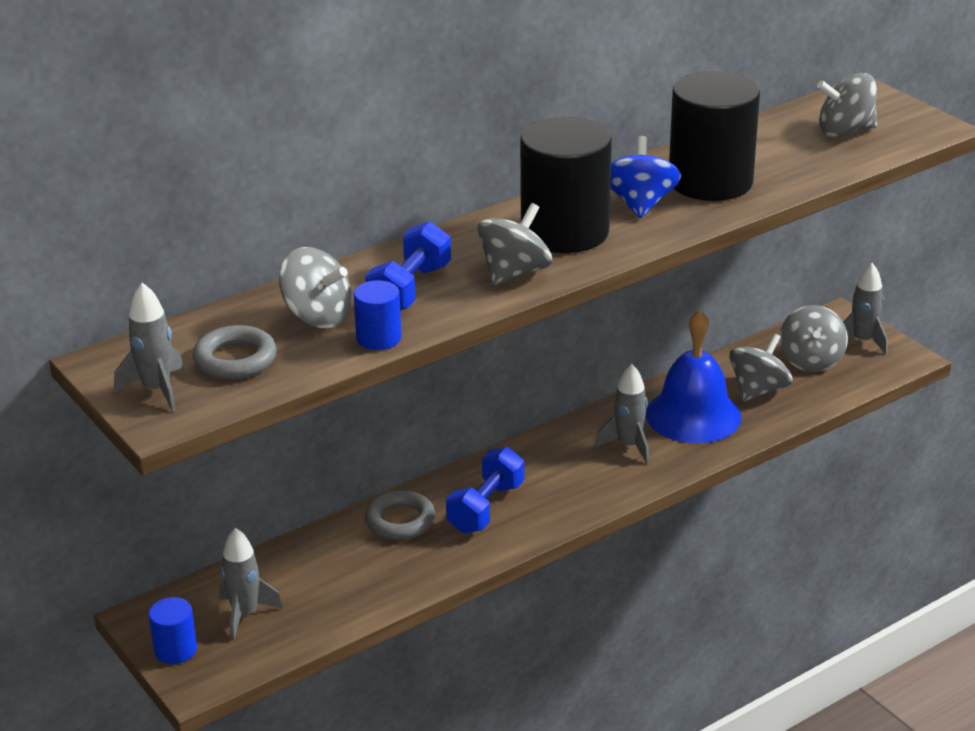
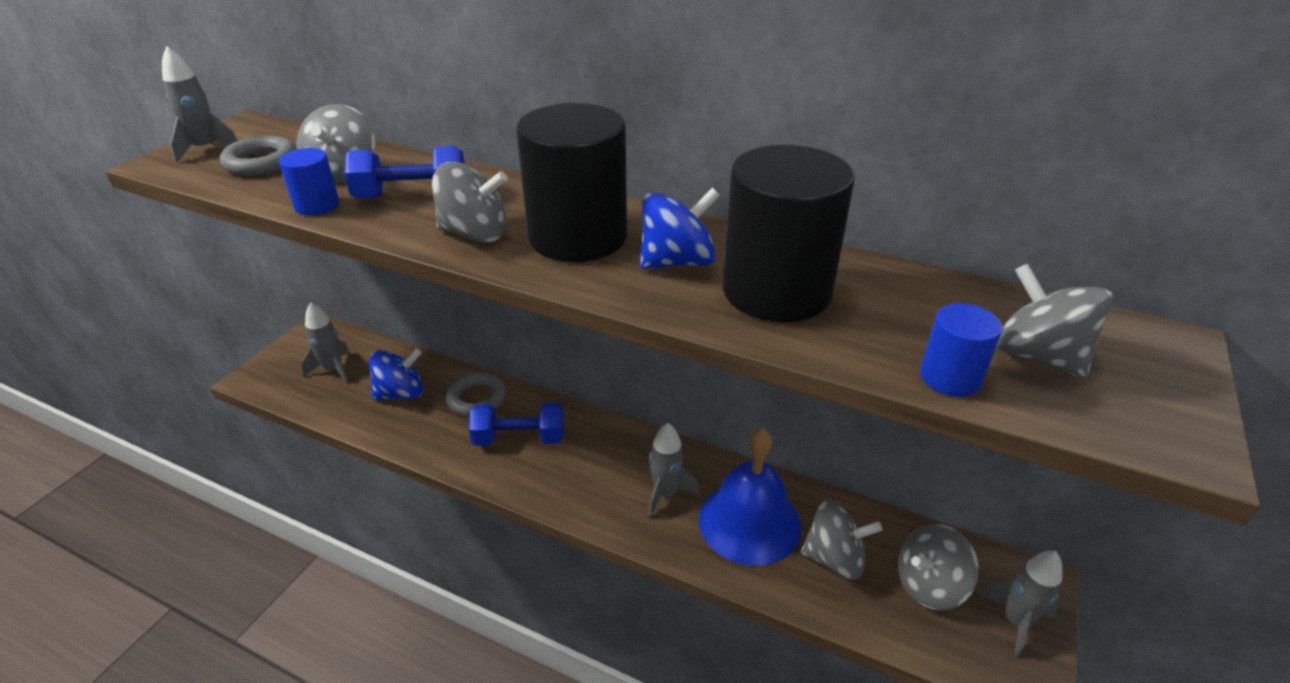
camera: 60 degrees right, 5 degrees up
blue cylinder [148,597,197,664] -> blue cylinder moved to [920,303,1002,397]
none -> blue spinning top [369,348,423,400]

